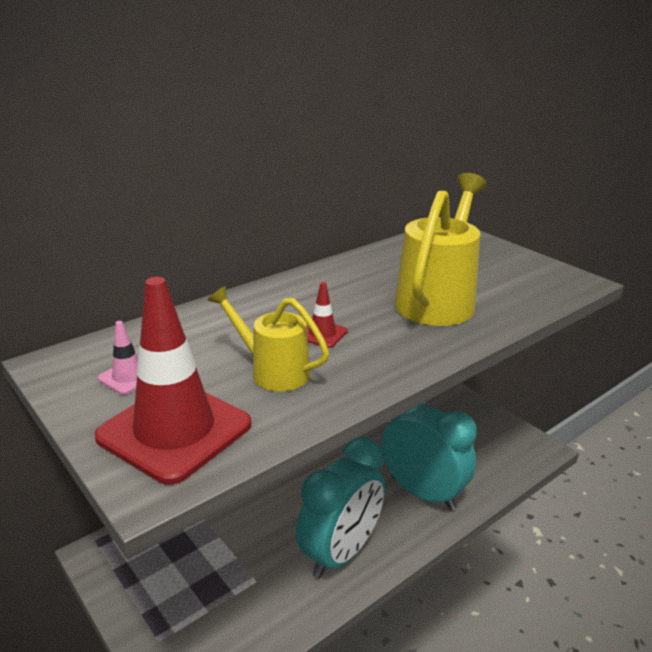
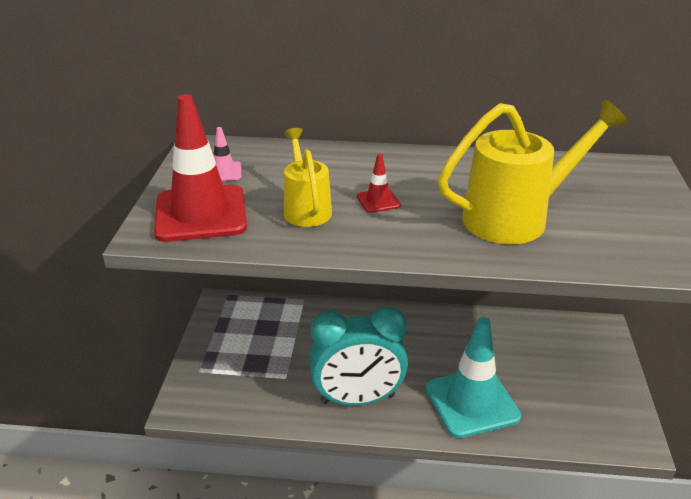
camera: 45 degrees right, 5 degrees up
turquoise clock [381,402,477,510] -> turquoise traffic cone [426,317,521,438]

